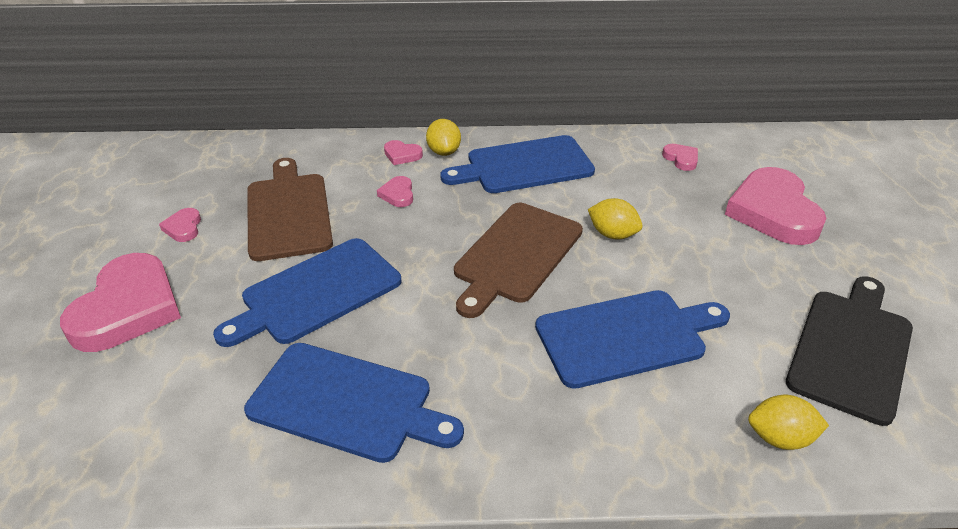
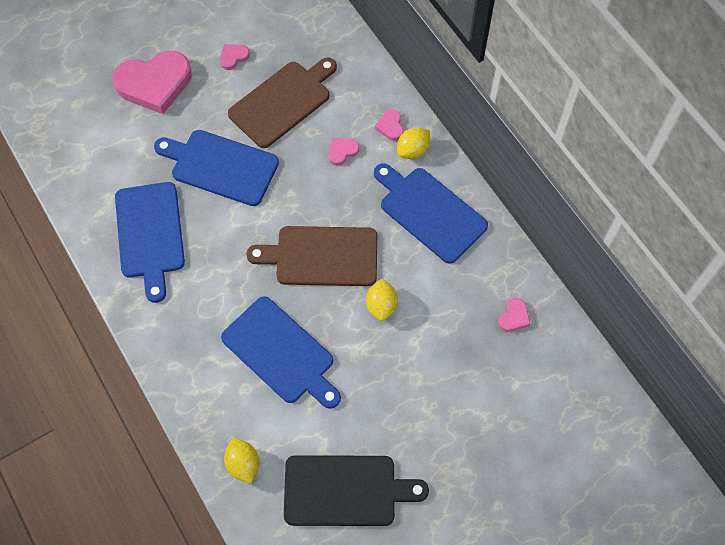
camera: 60 degrees right, 25 degrees up
pink heart [725,167,826,245] -> none

